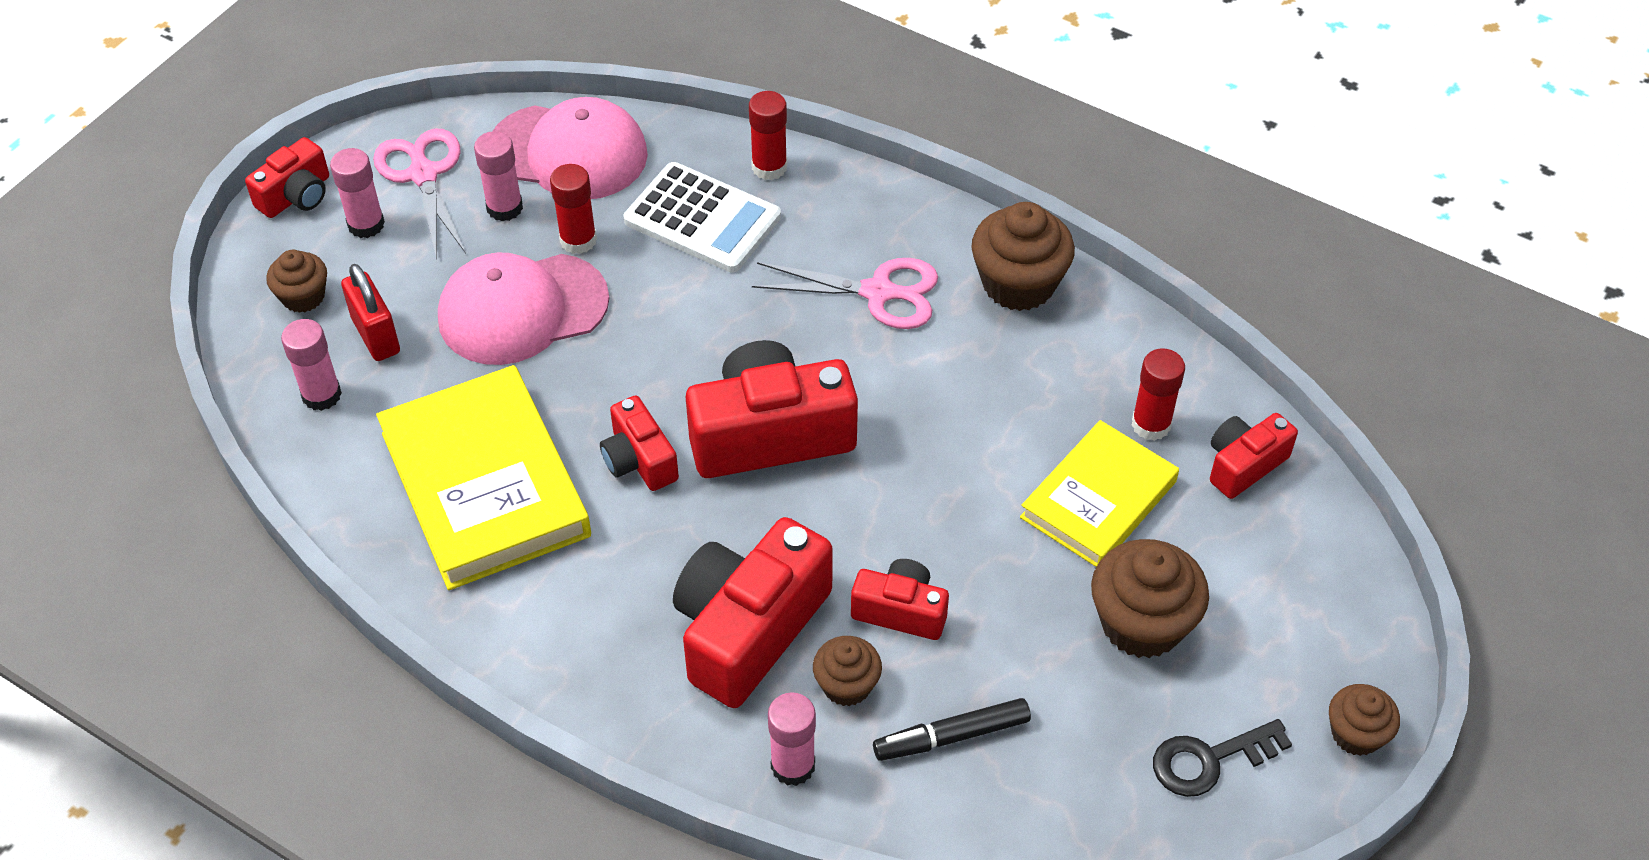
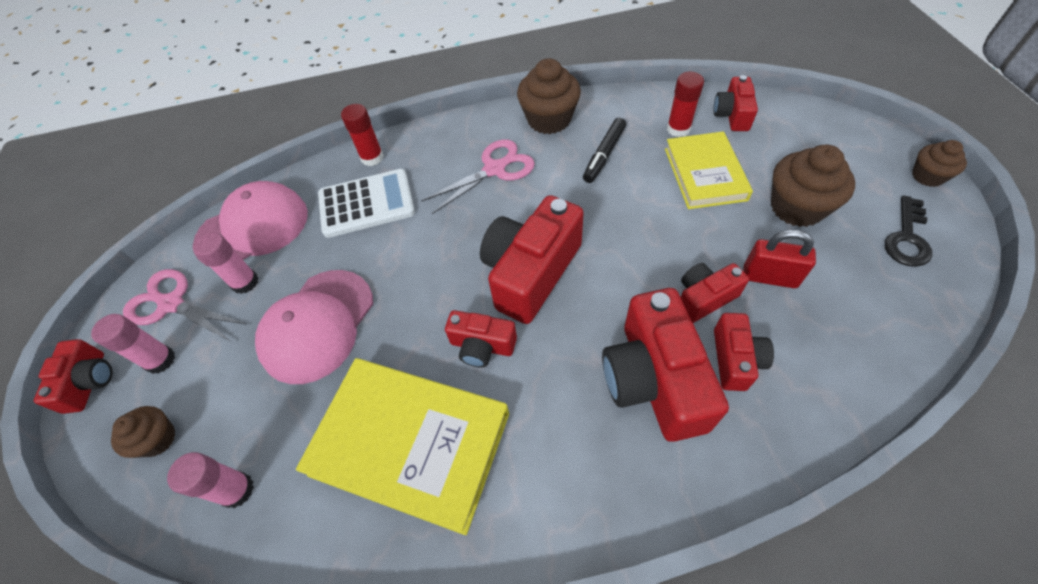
camera: 40 degrees left, 5 degrees up
red padlock [341,264,400,361] -> red padlock moved to [743,230,816,288]
red glue stick [550,164,597,254] -> none
pink glue stick [768,692,816,786] -> none
brown cupcake [813,636,882,706] -> red camera [714,313,774,391]
black marker [873,698,1031,761] -> black marker moved to [583,118,626,183]

